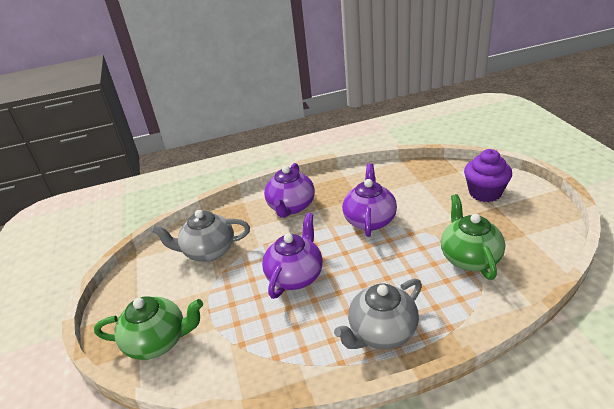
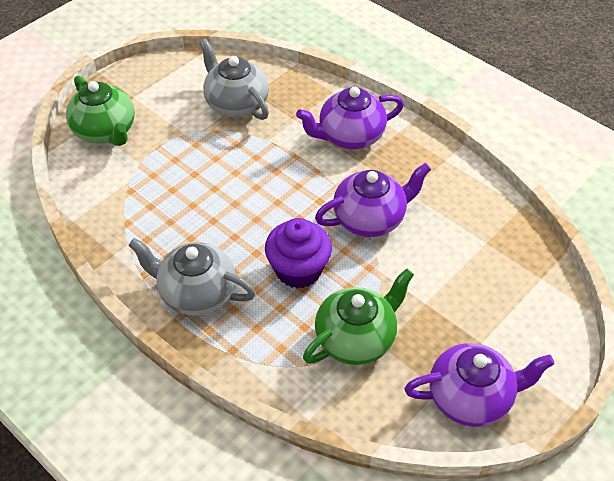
camera: 55 degrees right, 15 degrees up
purple teapot [262,213,323,299] -> purple teapot moved to [404,343,555,427]
purple cupcake [464,149,512,202] -> purple cupcake moved to [265,218,332,289]

